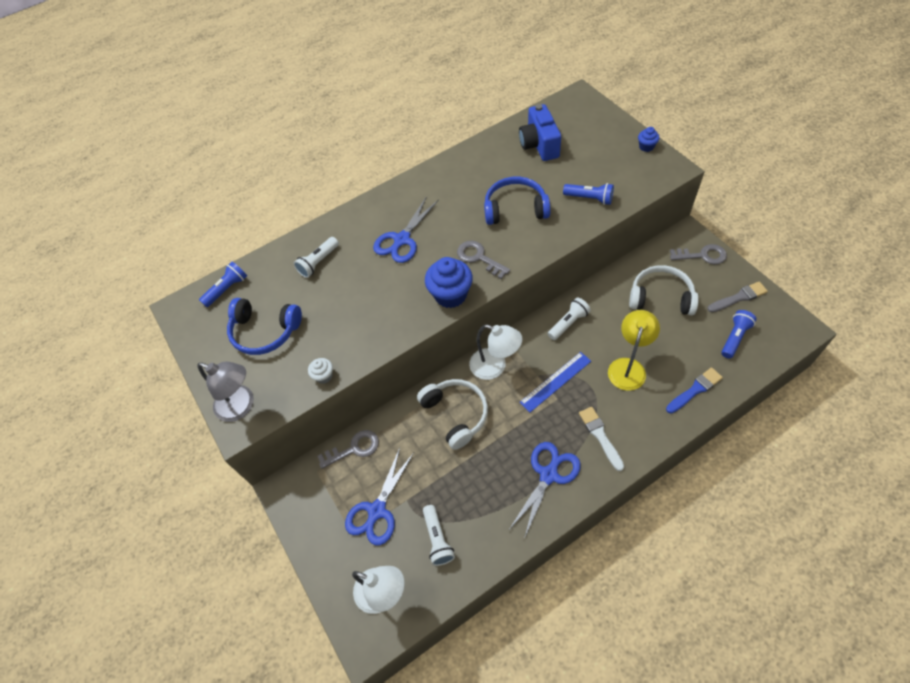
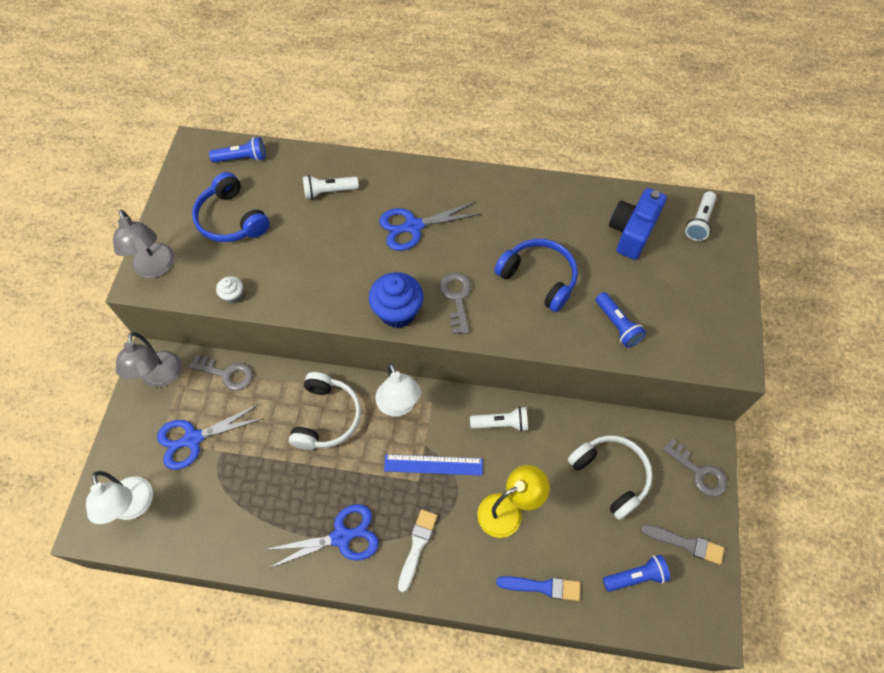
camera: 35 degrees right, 5 degrees up
white flashlight [423,505,455,566] -> white flashlight moved to [685,191,716,241]
blue cupcake [638,127,659,152] -> none
none -> grey lamp [116,332,182,387]

